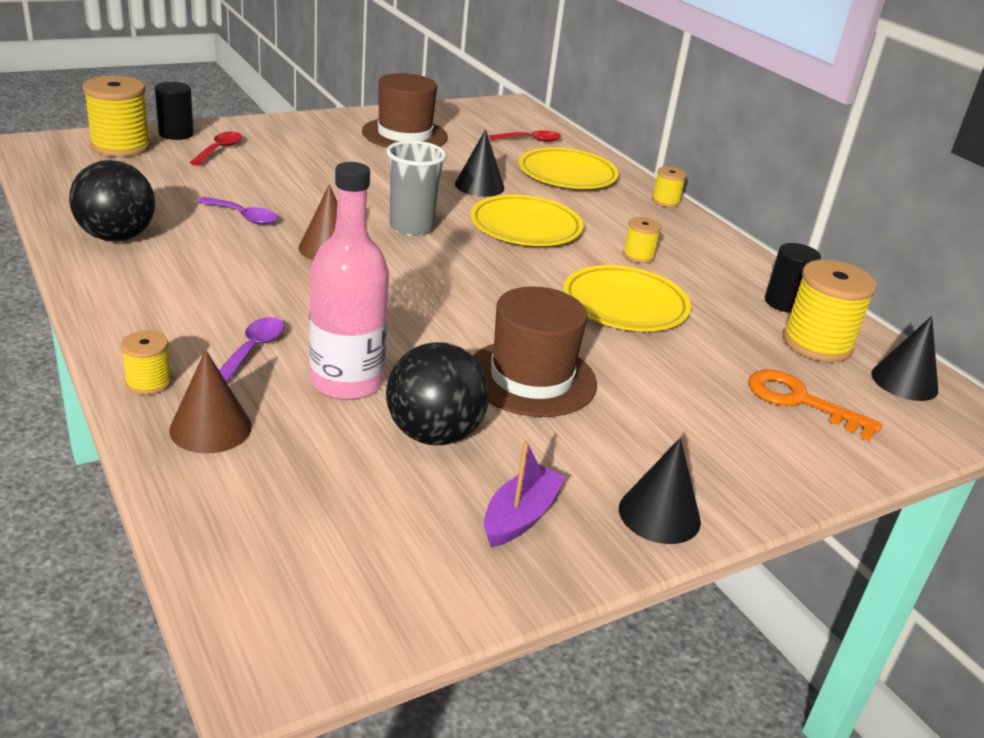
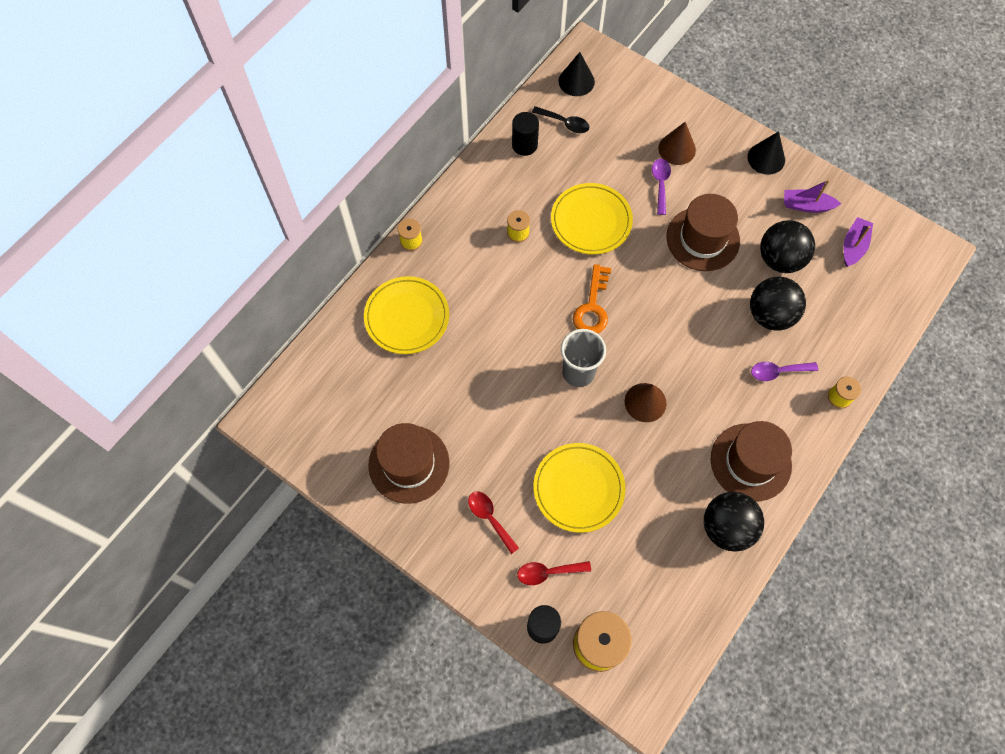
camera: 110 degrees left, 35 degrees up
brown cone [169,350,252,454] -> brown cone moved to [658,122,696,165]
purple spoon [197,197,278,225] -> purple spoon moved to [652,159,671,215]
pink bottle [309,162,389,400] -> black ball [750,277,806,331]
black cone [455,129,504,197] -> none
yellow plate [470,195,583,246] -> yellow plate moved to [534,443,625,533]
red spoon [489,130,561,142] -> red spoon moved to [468,491,519,554]
orange key [748,370,882,441] -> orange key moved to [573,264,611,334]
yellow spool [783,260,877,362] -> black spoon [532,106,589,133]
none -> brown hat [711,421,792,501]
none -> purple boat [844,217,873,267]

